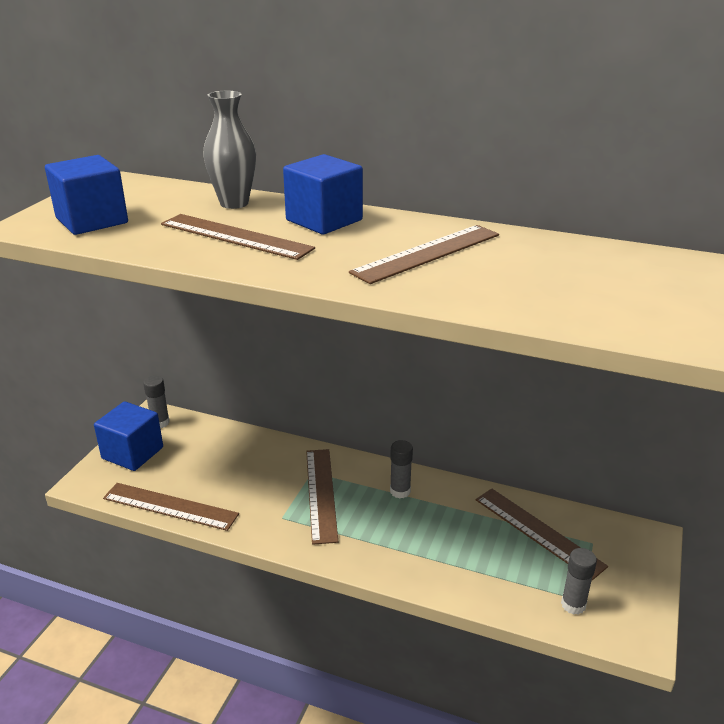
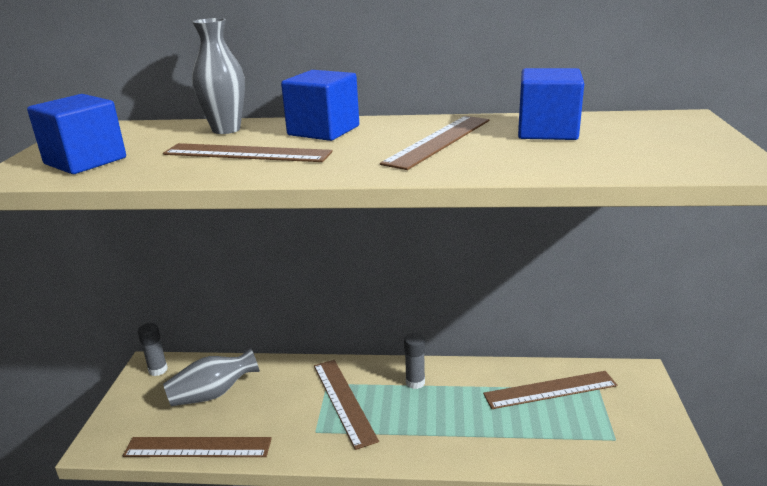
camera: 15 degrees left, 5 degrees down
blue cube [94,401,163,471] -> blue cube moved to [518,68,584,140]
brown ruler [476,489,608,580] -> brown ruler turned 45 degrees counterclockwise [483,371,617,409]
grey glue stick [561,548,597,615] -> none
none -> grey vase [163,347,260,406]

